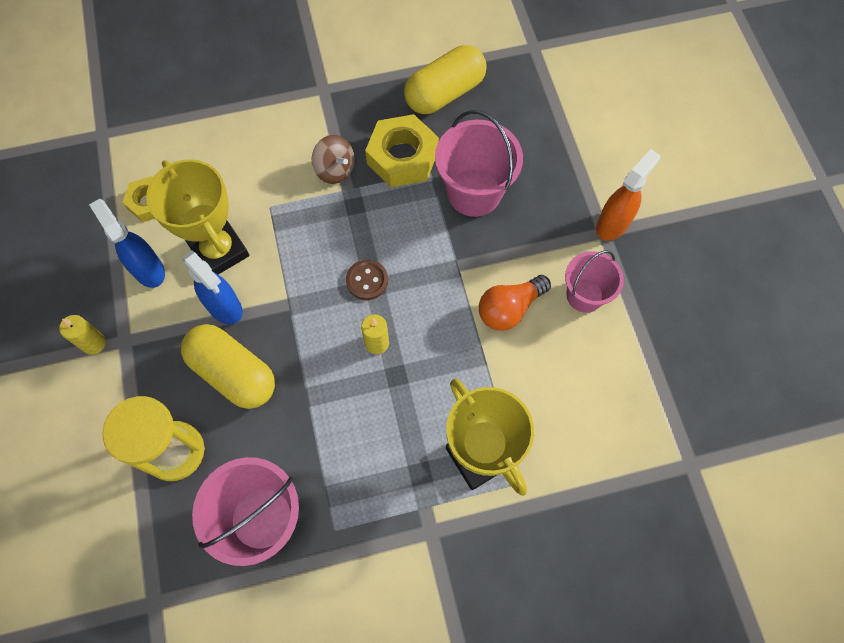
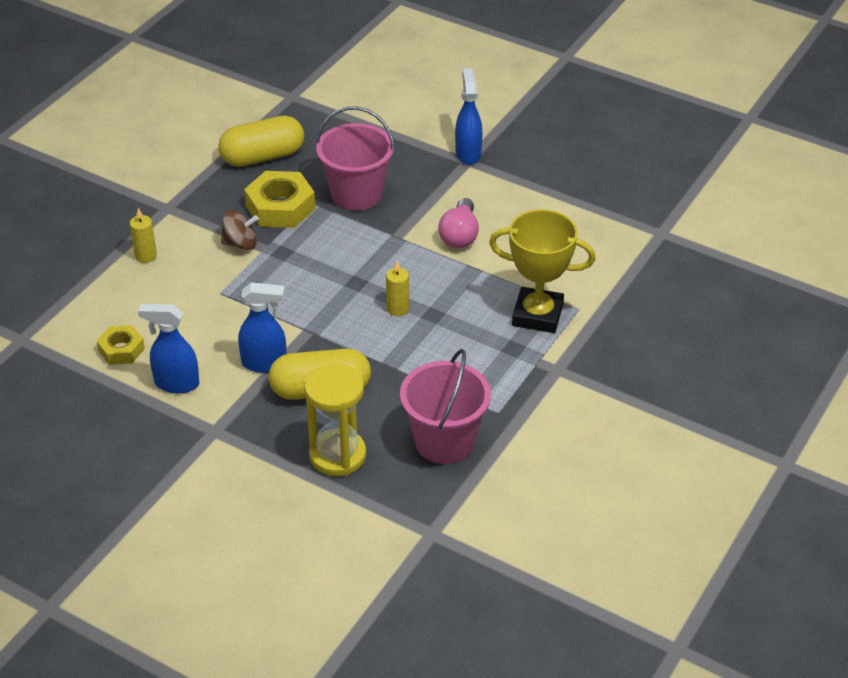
camera: 45 degrees left, 25 degrees down
yellow candle [59,315,106,355] -> yellow candle moved to [130,208,157,263]
yellow trophy [146,159,249,275] -> none
brown button [346,260,388,300] -> none
yellow capsule [404,45,487,114] -> yellow capsule turned 60 degrees clockwise [218,115,304,167]
orange light bulb [479,275,551,331] -> pink light bulb [438,198,479,248]
pink bucket [565,250,624,313] -> none
orange spray bottle [596,149,660,241] -> blue spray bottle [455,68,482,165]

